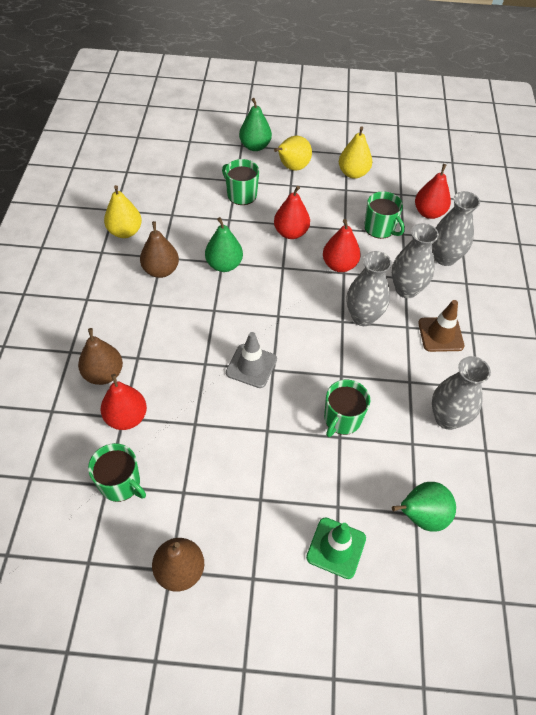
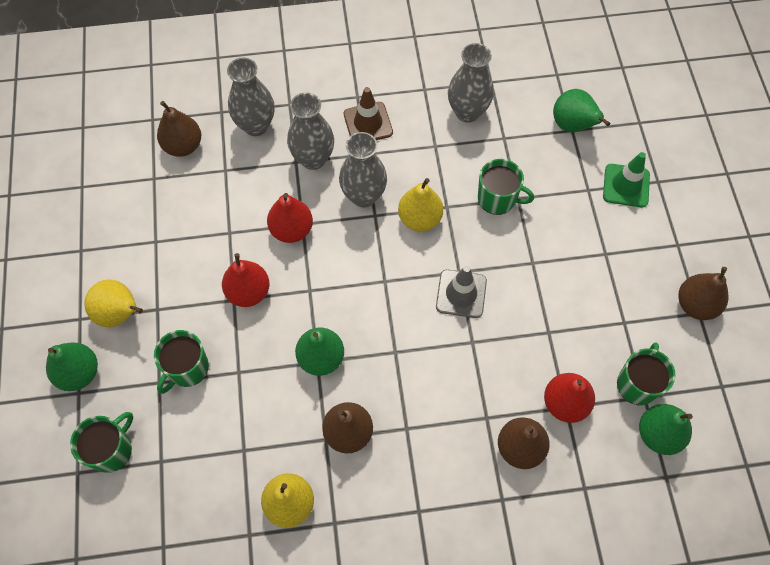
camera: 100 degrees left, 10 degrees up
yellow pear [339,126,372,179] -> yellow pear moved to [398,178,443,231]
green mug [364,191,405,239] -> green mug moved to [70,412,133,473]
red pear [415,164,451,219] -> brown pear [157,101,201,157]
none -> green pear [639,404,693,455]

